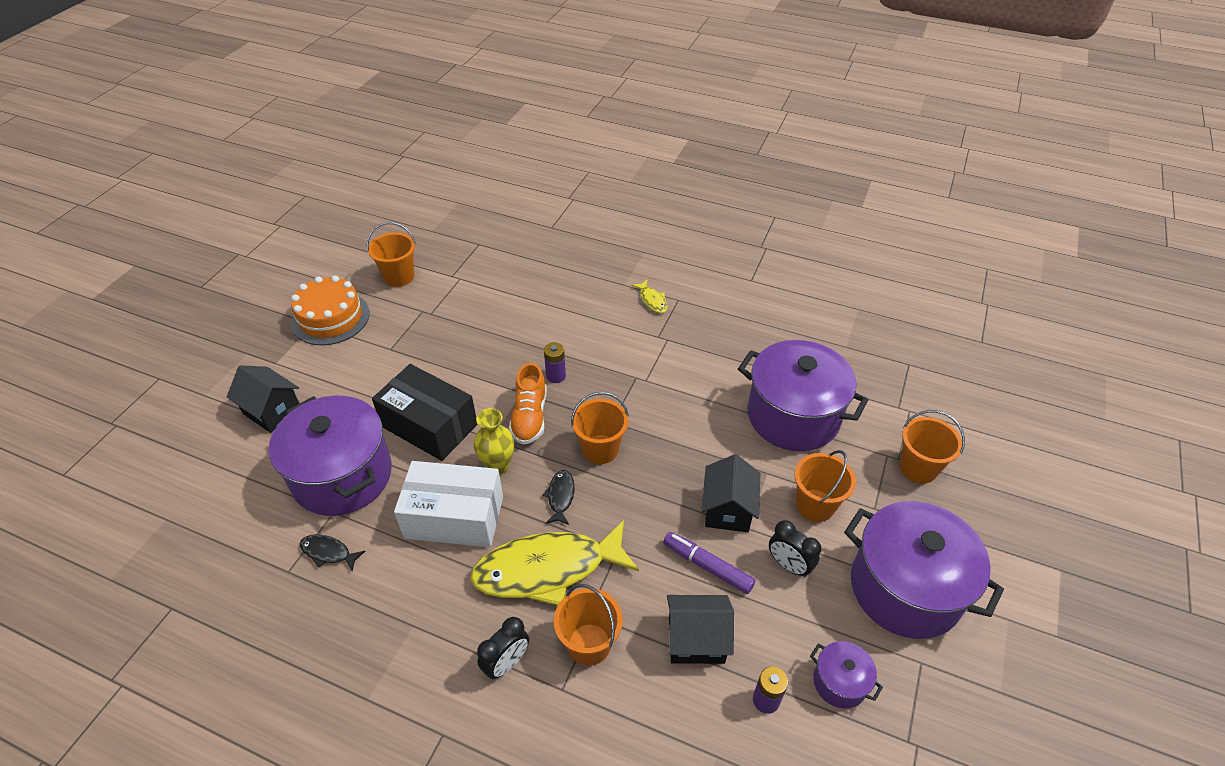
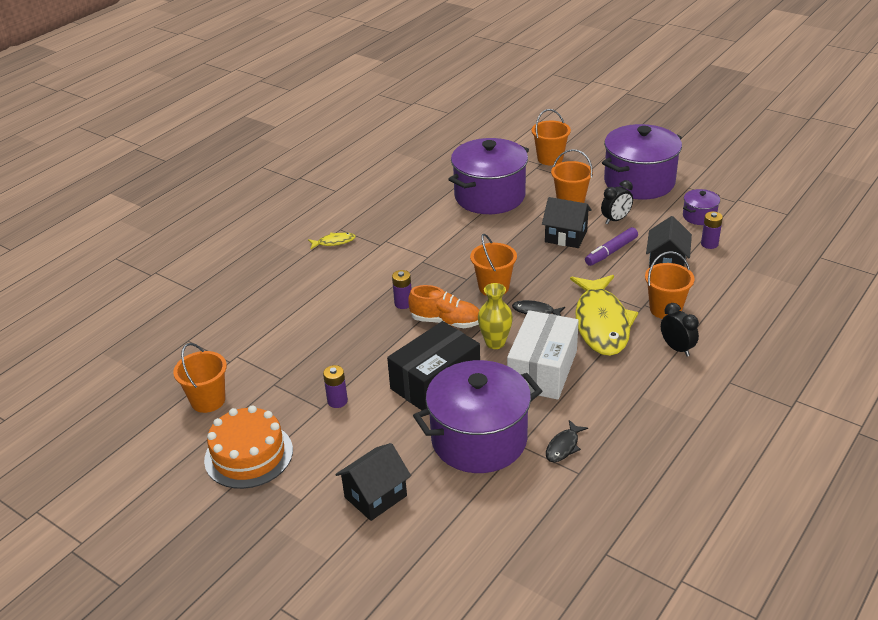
camera: 75 degrees left, 10 degrees down
none -> purple battery [323,365,348,408]

